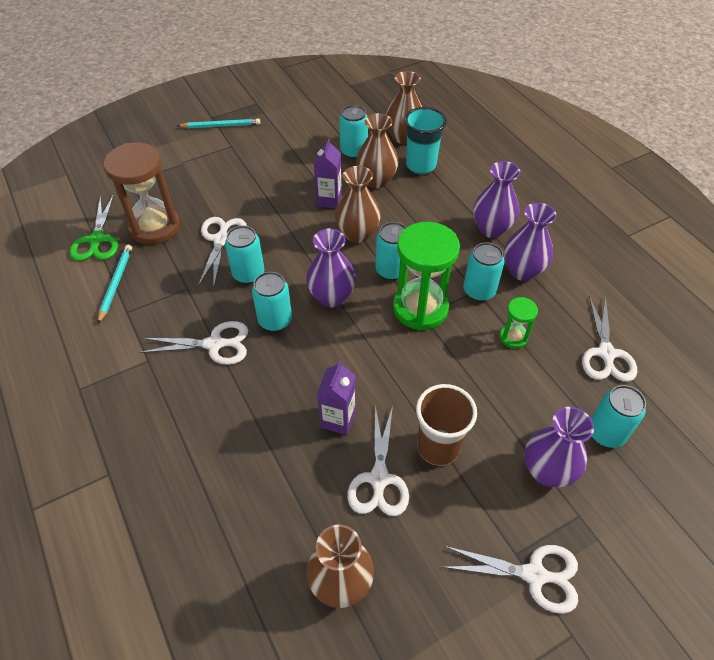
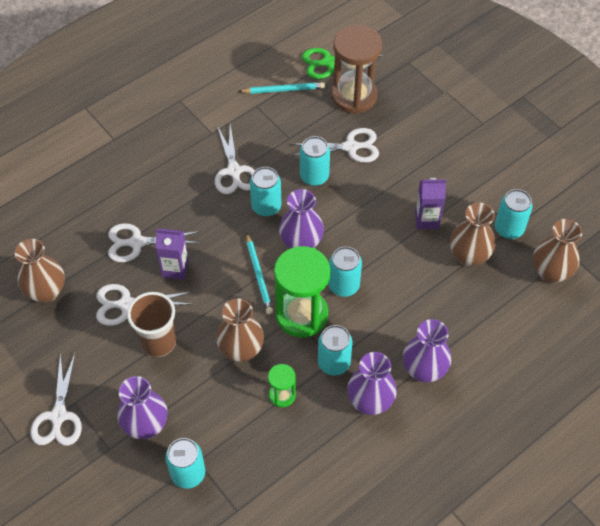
camera: 80 degrees right, 5 degrees up
turquoise pencil [177,119,260,128] -> turquoise pencil moved to [246,233,273,314]
brown vase [335,166,381,243] -> brown vase moved to [216,298,264,362]
turquoise cup [404,107,447,174] -> none
white scissors [582,295,637,382] -> white scissors moved to [108,223,201,262]

